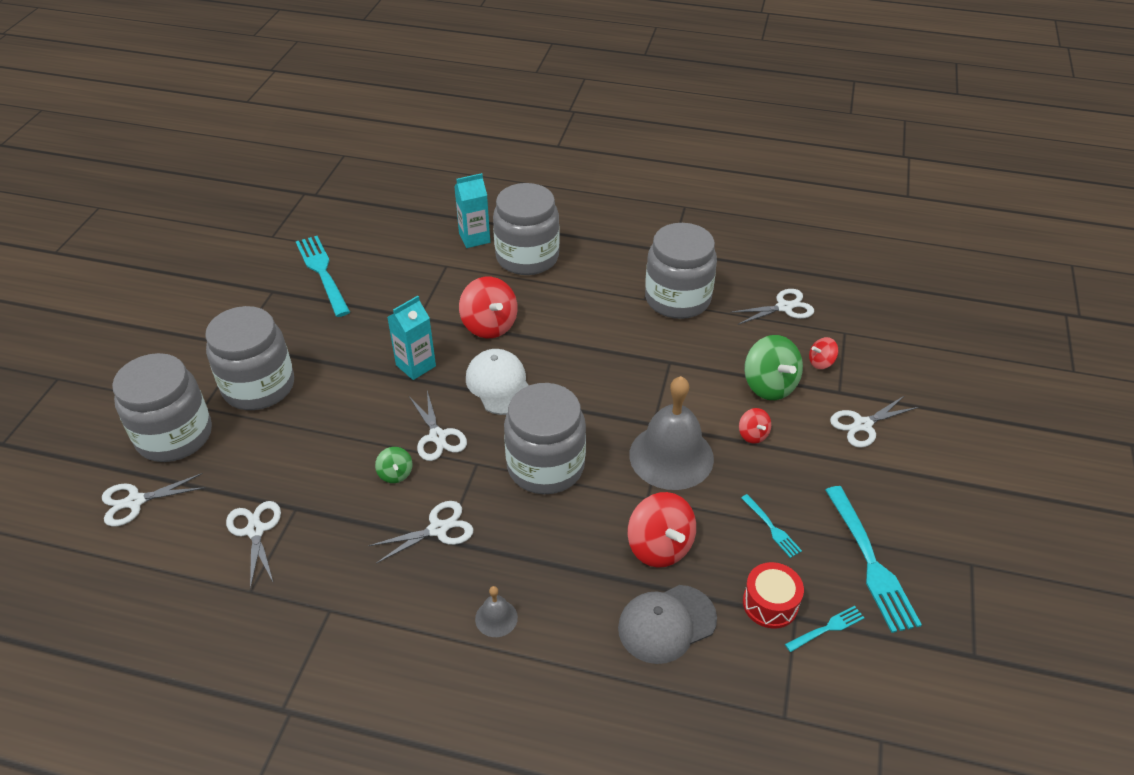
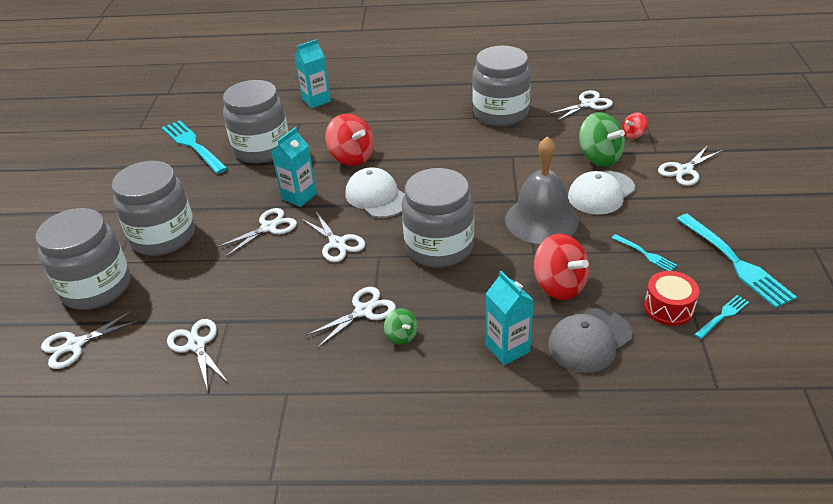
camera: 10 degrees left, 5 degrees down
green spinning top [375,447,413,483] -> green spinning top moved to [384,308,418,345]
grey bell [475,586,518,637] -> none
grey jar [493,183,560,275] -> grey jar moved to [223,80,288,163]
red spinning top [739,408,771,444] -> white cap [568,171,635,215]
none -> white scissors [216,208,297,257]
none -> turquoise carton [486,271,534,365]

